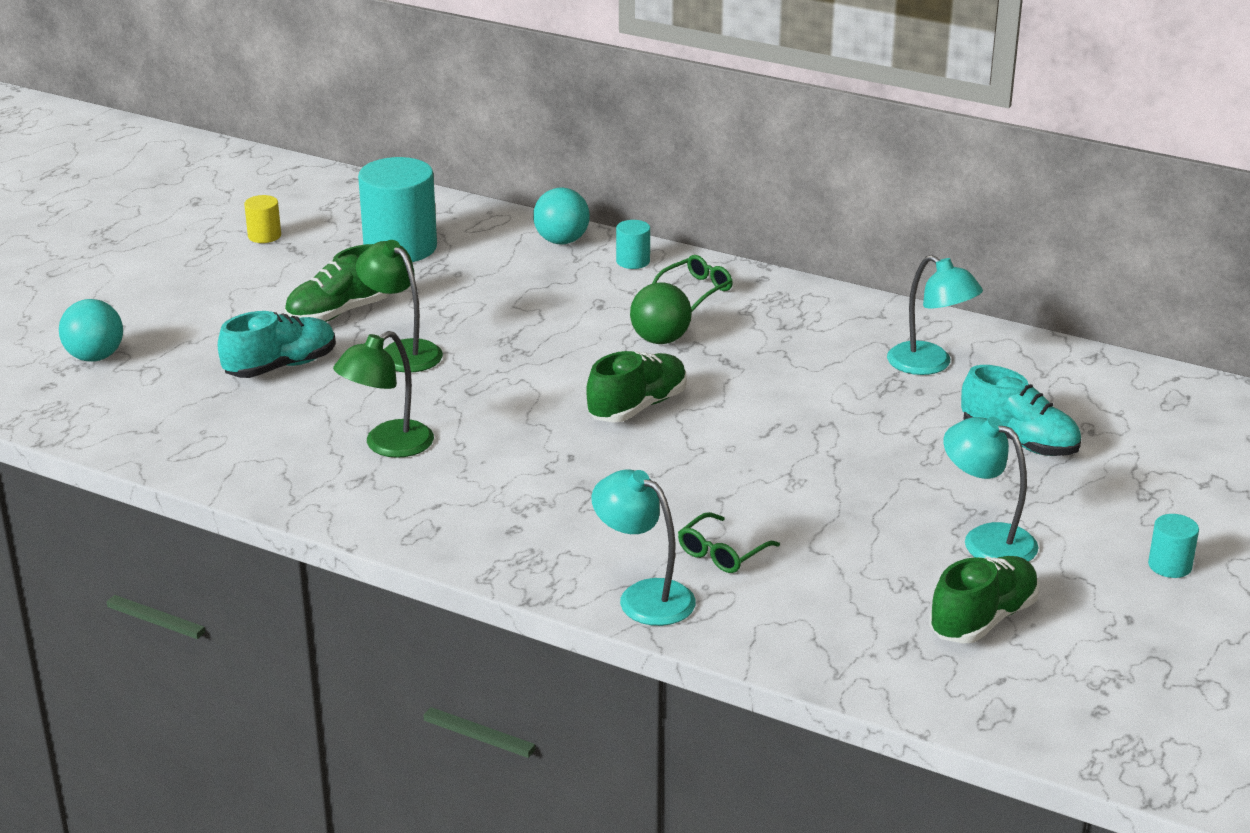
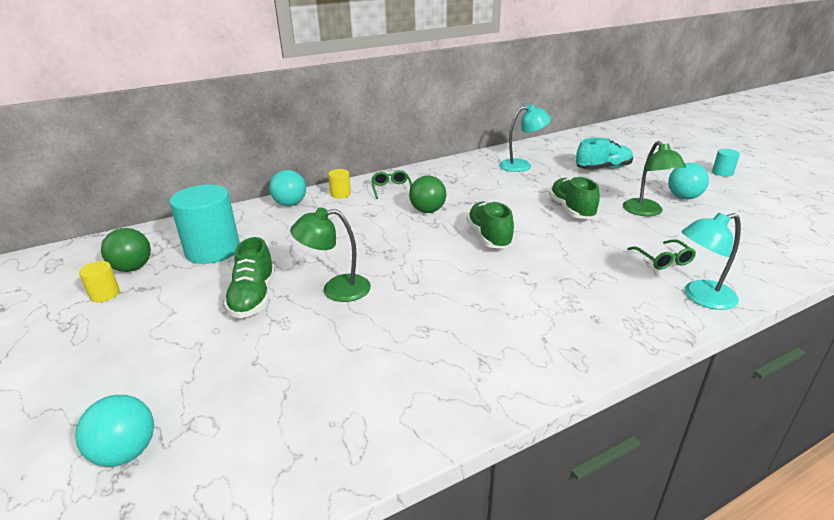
camera: 55 degrees left, 0 degrees up
turquoise shoe [218,311,336,378] -> none
green lamp [333,331,434,458] -> green lamp moved to [623,141,686,216]
turquoise cylinder [616,220,650,269] -> yellow cylinder [328,169,351,198]
green shoe [929,556,1039,644] -> green shoe moved to [549,176,600,219]
turquoise lamp [943,417,1039,562] -> turquoise ball [668,163,709,199]
none -> green ball [101,228,151,272]

